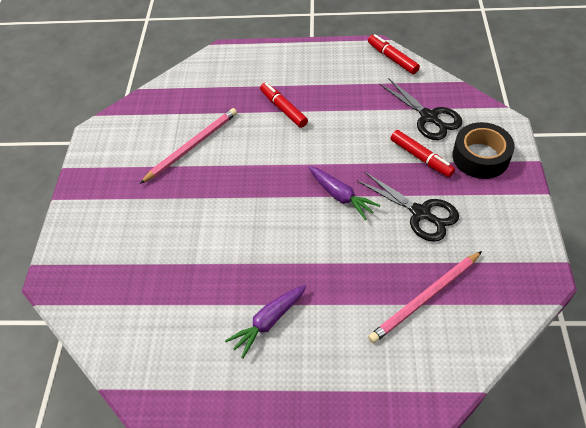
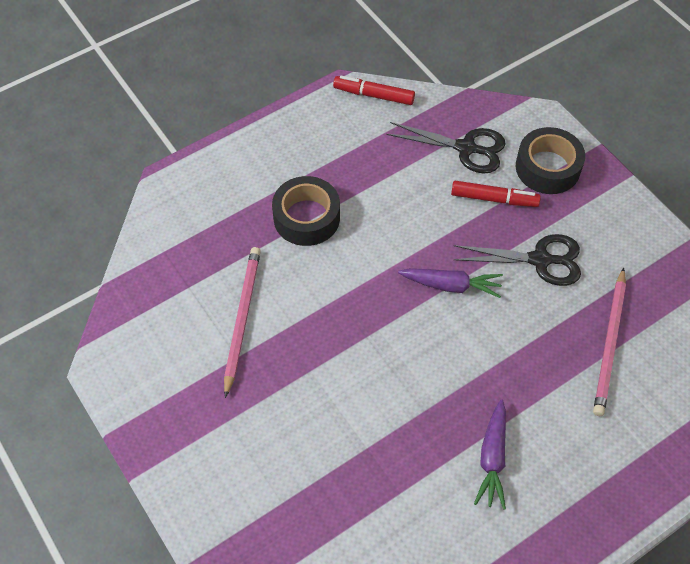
camera: 40 degrees left, 5 degrees up
red marker [260,83,308,128] -> black tape [272,176,340,246]

